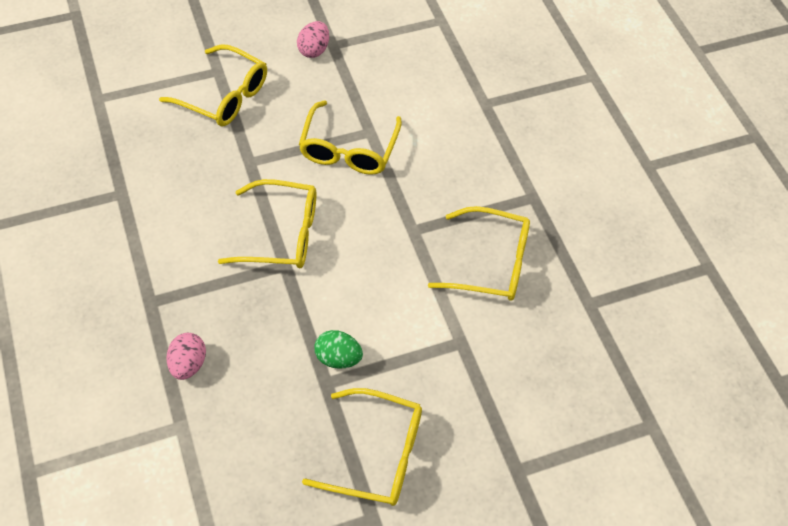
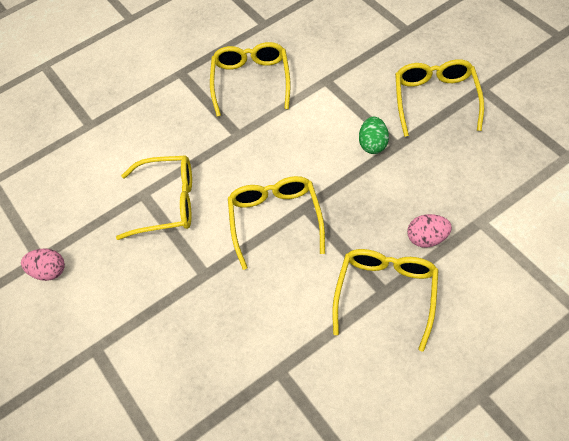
camera: 95 degrees left, 0 degrees up
yellow glasses [159,44,267,126] -> yellow glasses moved to [332,249,439,352]

